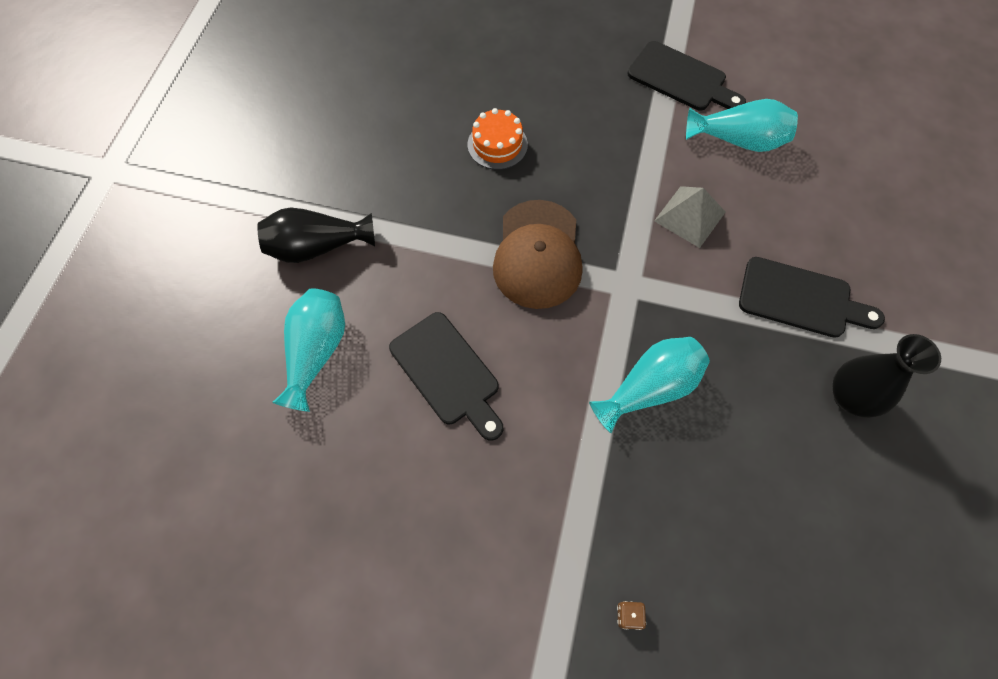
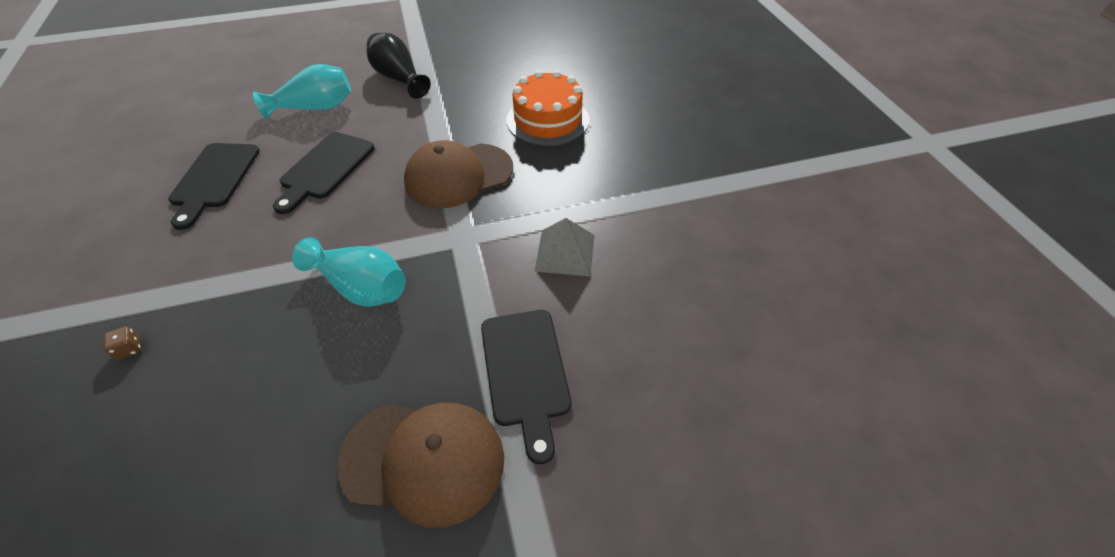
camera: 60 degrees right, 15 degrees down
orange cake [467,108,528,170] -> orange cake [507,70,589,146], size x1.56
black cutting board [628,41,746,111] -> black cutting board moved to [168,143,260,230]
turquoise vase [686,99,798,152] -> none
black vase [832,334,941,418] -> brown cap [337,403,504,527]

